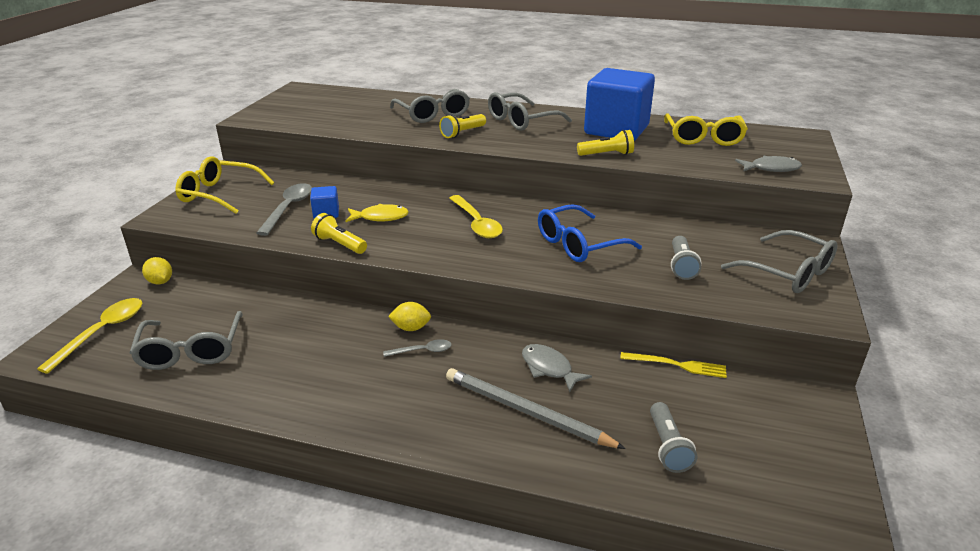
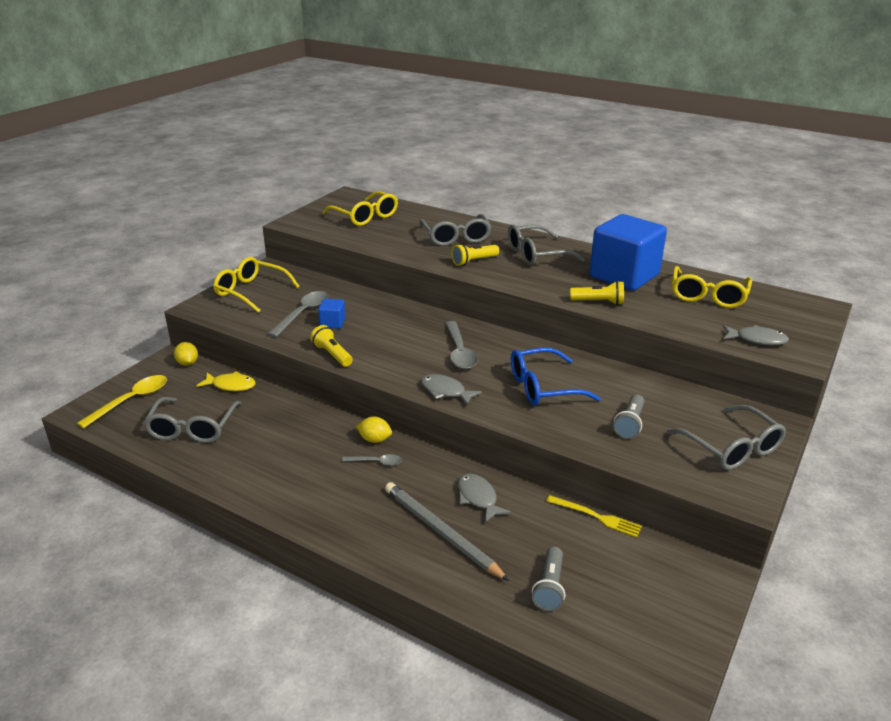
camera: 15 degrees right, 0 degrees up
yellow fish [346,204,409,222] -> yellow fish moved to [196,371,256,391]
yellow spoon [449,195,503,238] -> grey spoon [445,321,478,369]
none -> yellow glasses [323,191,398,226]
none -> grey fish [421,374,482,406]

